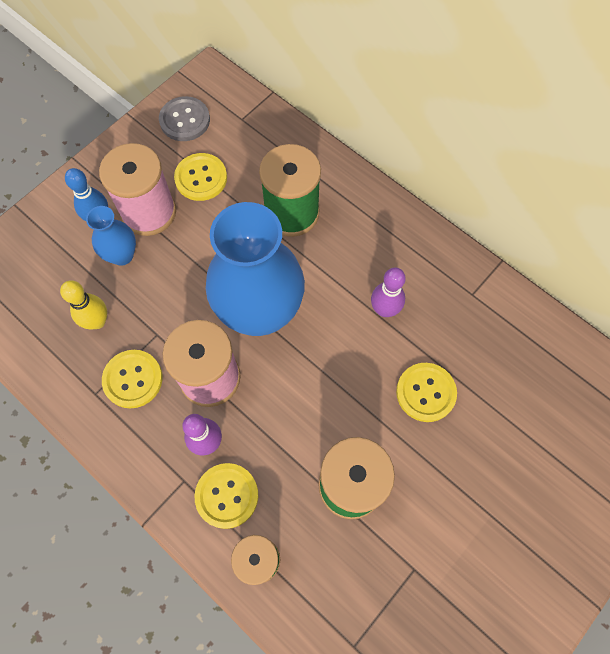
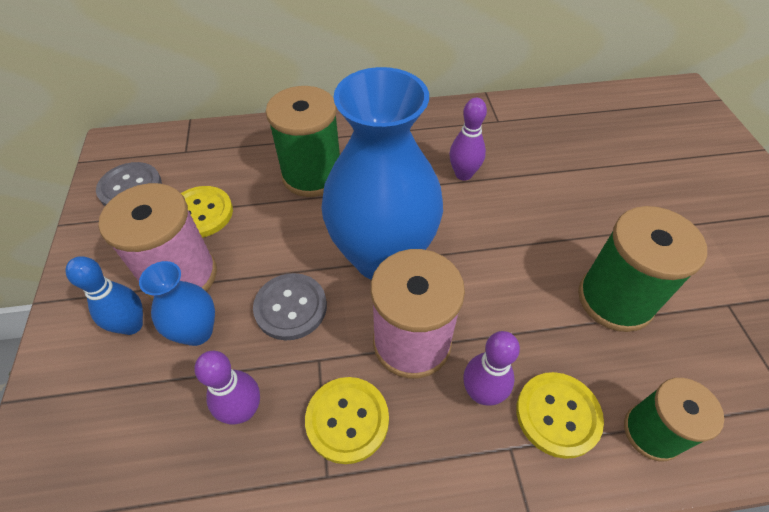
camera: 50 degrees left, 15 degrees down
yellow bowling pin [60,280,107,329] -> purple bowling pin [194,351,260,424]
yellow button [396,363,457,422] -> none
none -> grey button [253,273,327,340]

